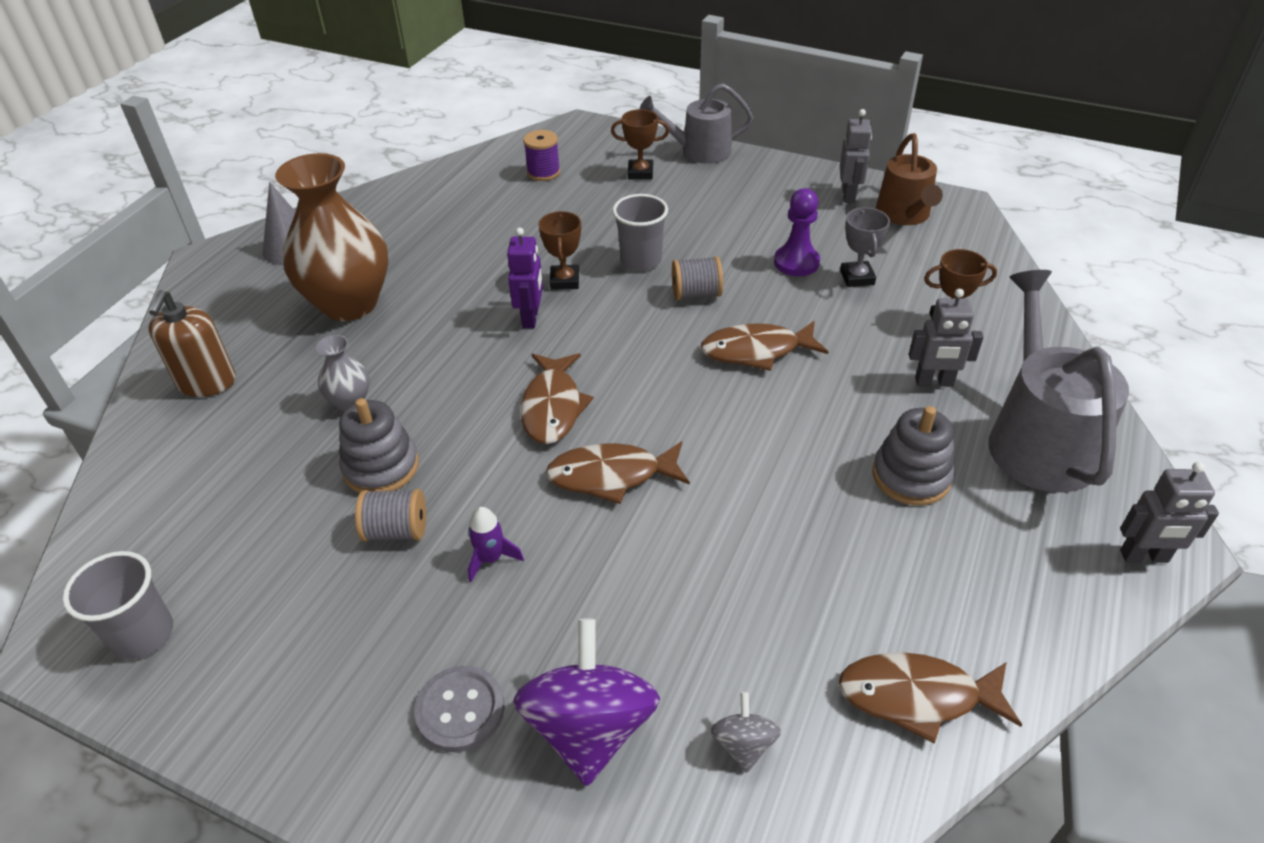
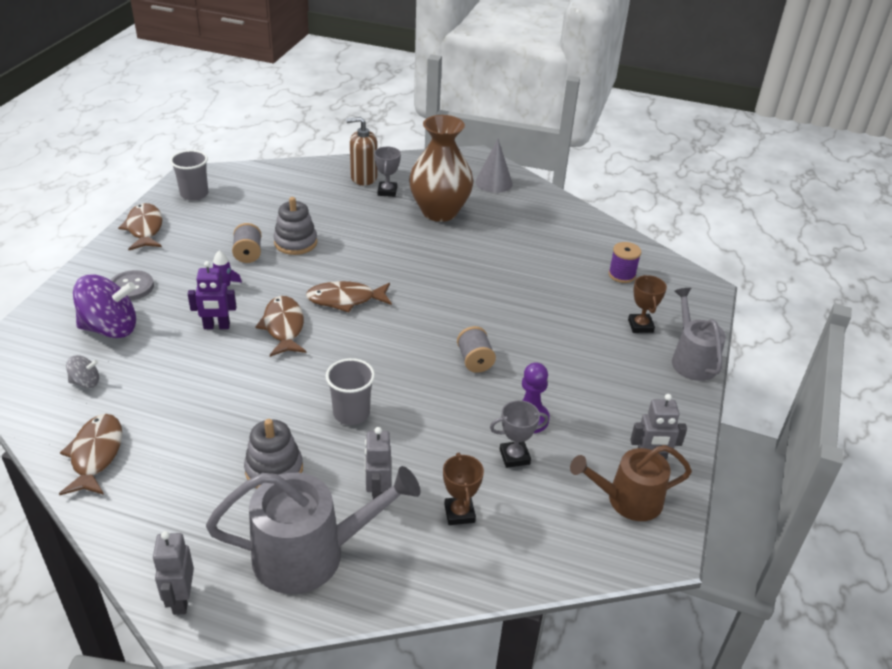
camera: 80 degrees right, 5 degrees down
grey vase [316,335,370,411] -> none
purple robot [507,228,543,328] -> purple robot moved to [188,261,237,329]
brown trophy [539,211,581,290] -> none
grey cup [612,194,668,271] -> grey cup moved to [326,358,375,425]
brown fish [701,321,828,371] -> brown fish moved to [118,203,162,250]
none -> grey trophy [374,147,401,197]

